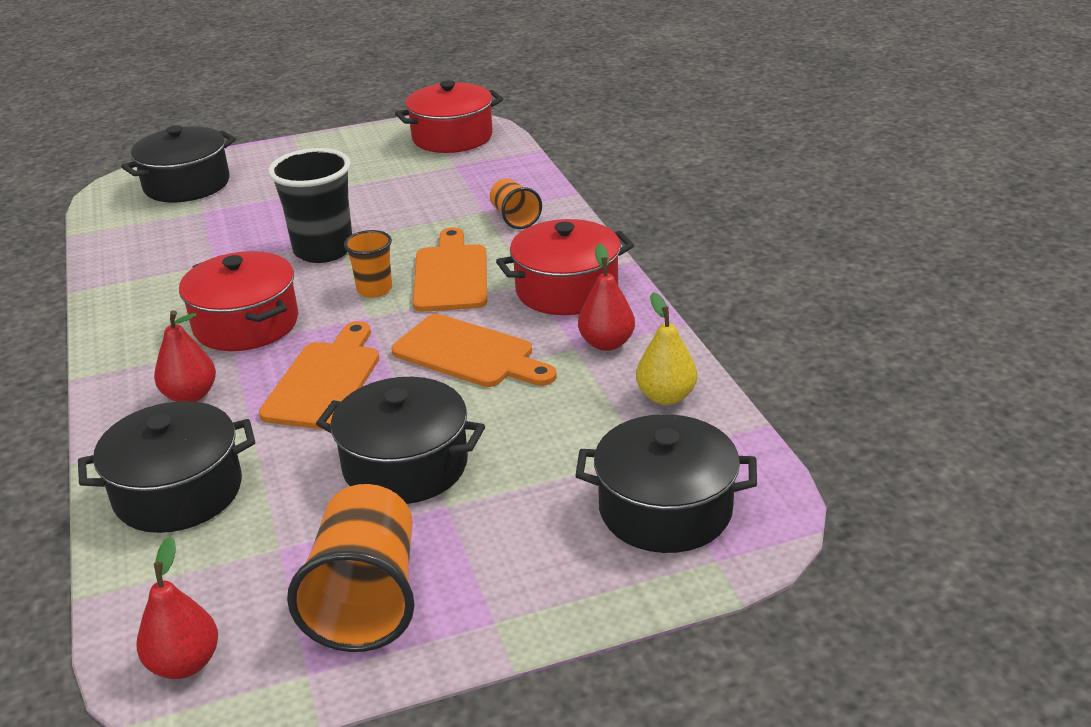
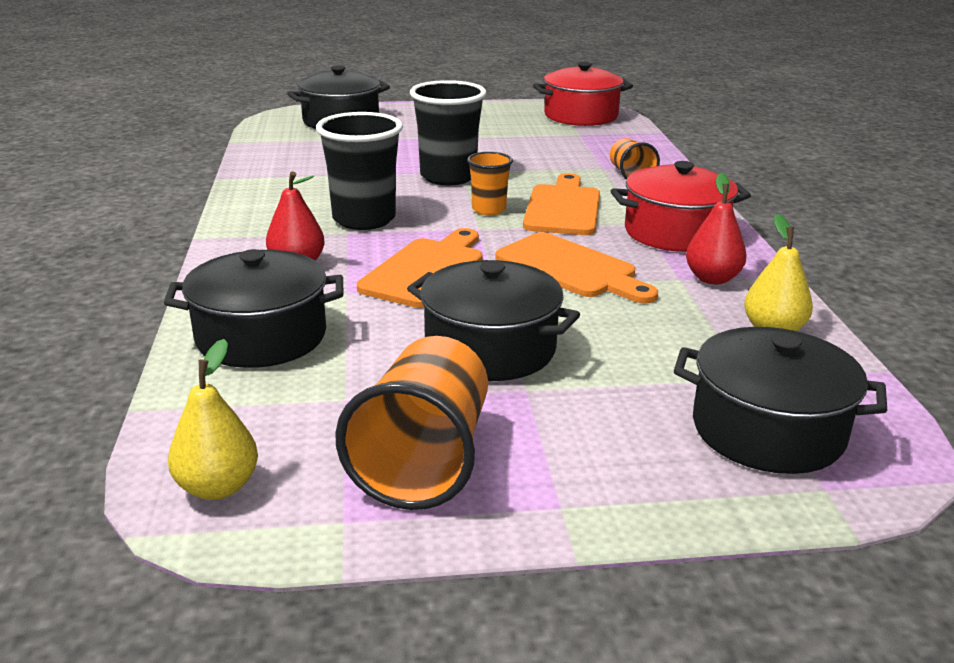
camera: 10 degrees right, 5 degrees down
red pear [136,537,218,679] -> yellow pear [168,339,258,500]
red pot [179,251,298,351] -> black cup [316,112,403,230]

